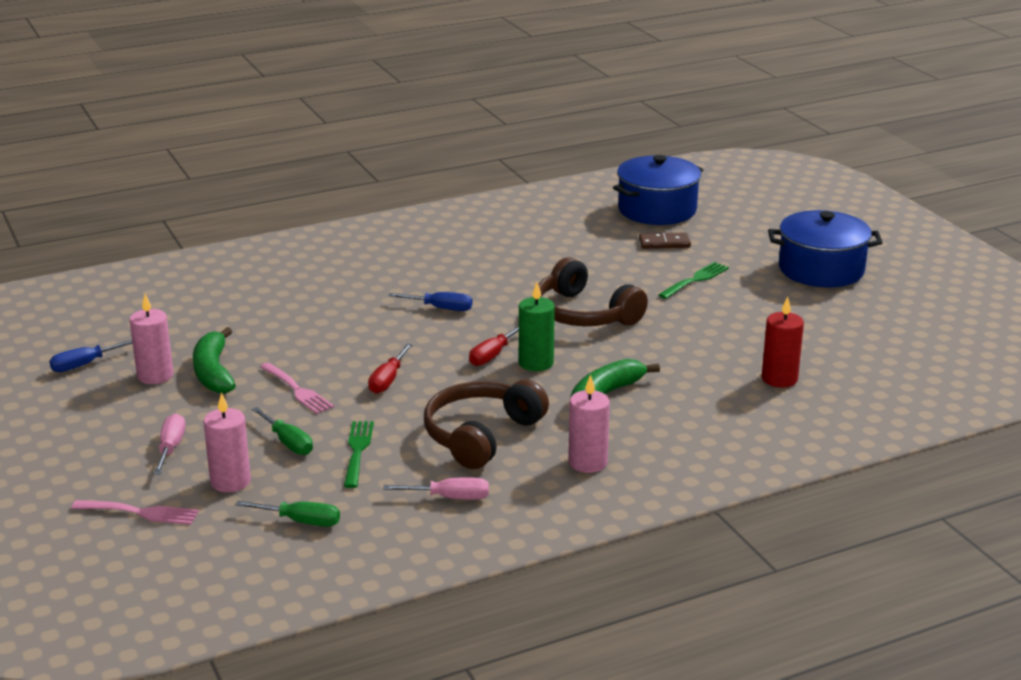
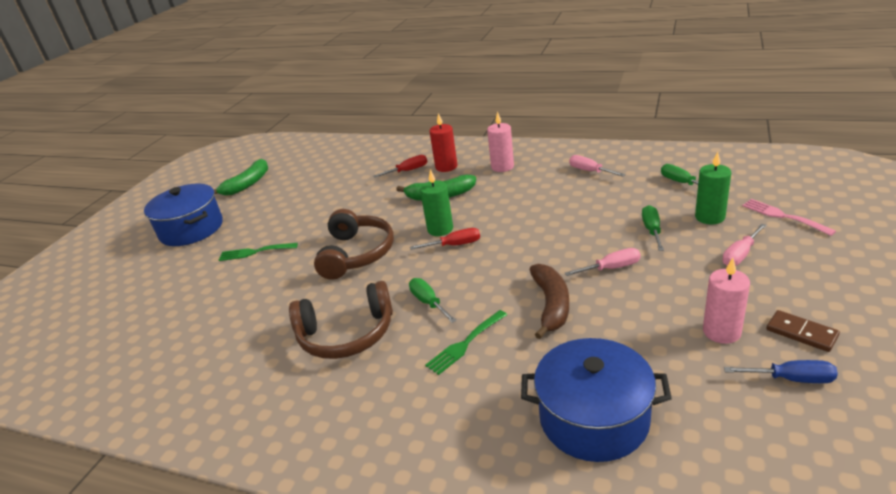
camera: 130 degrees left, 5 degrees up
green banana [193,327,236,394] -> green banana moved to [214,159,268,196]
pink candle [204,393,251,492] -> green candle [695,152,731,225]
pink fork [260,362,334,414] -> pink screwdriver [565,248,640,276]
green fork [344,421,374,488] -> green fork moved to [425,310,507,375]
red screwdriver [368,343,413,394] -> red screwdriver moved to [373,155,427,178]
blue screwdriver [388,292,472,311] -> green screwdriver [409,278,457,323]
brown headphones [424,379,549,469] -> brown headphones moved to [289,281,393,359]
blue pot [613,155,703,225] -> blue pot moved to [521,338,672,462]
brown domino [639,232,691,249] -> brown domino moved to [766,310,840,352]
red candle [762,297,804,388] -> red candle moved to [429,113,457,172]
none -> brown banana [529,264,569,339]

